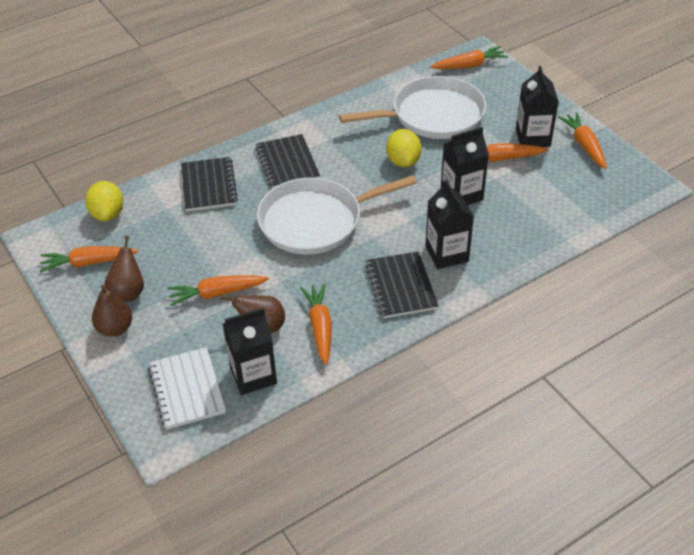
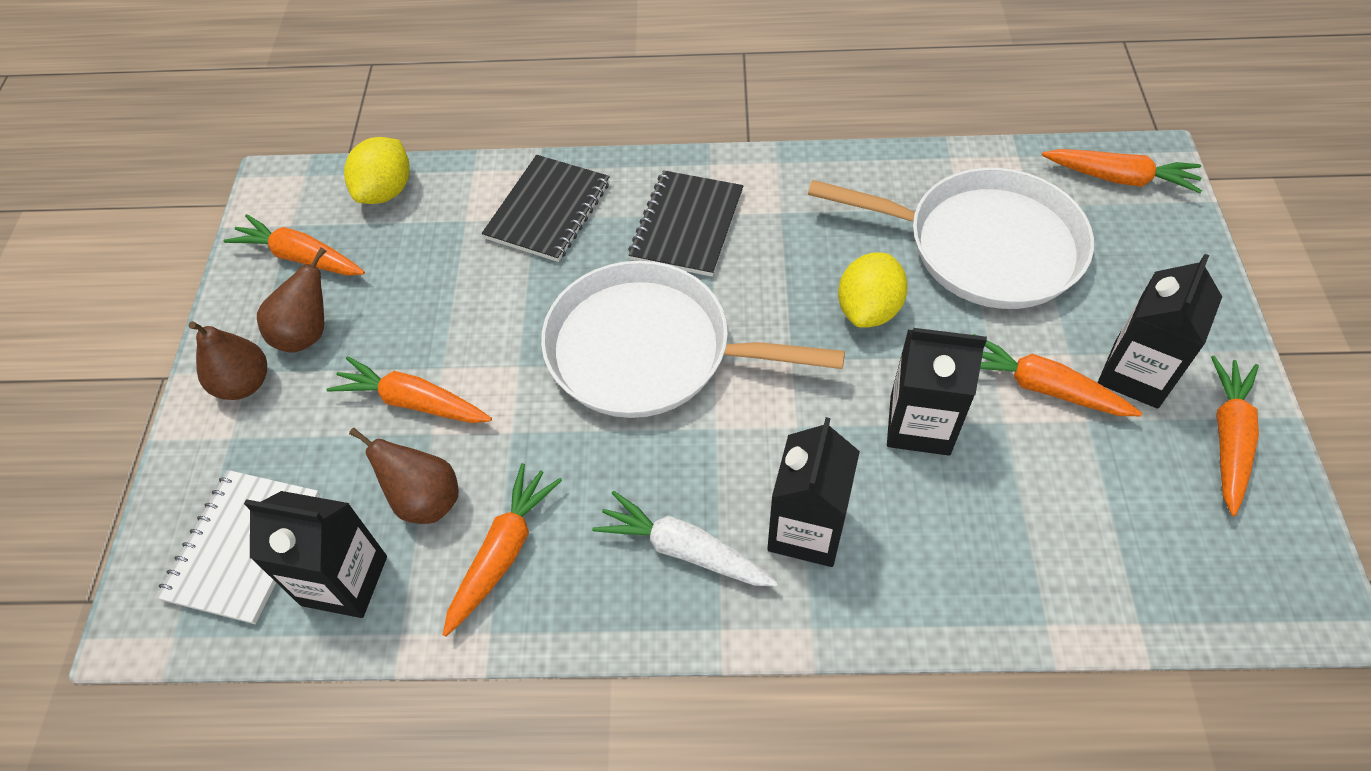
camera: 35 degrees right, 10 degrees up
black notebook [365,251,438,318] -> white carrot [592,491,778,587]

